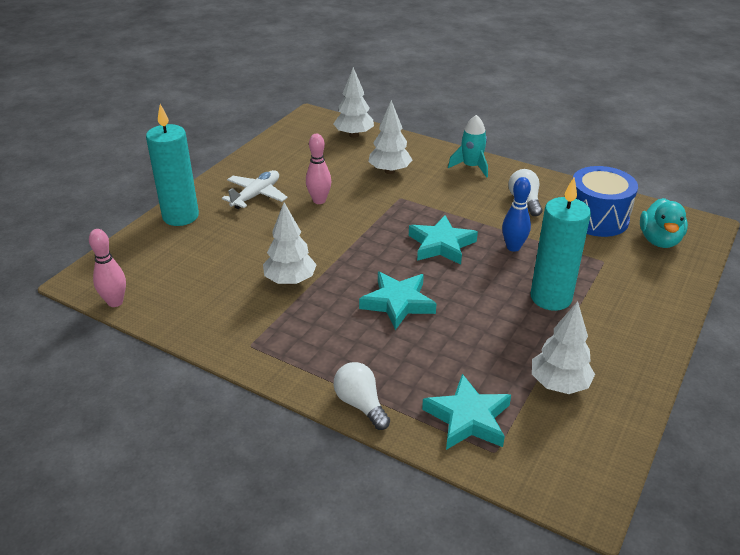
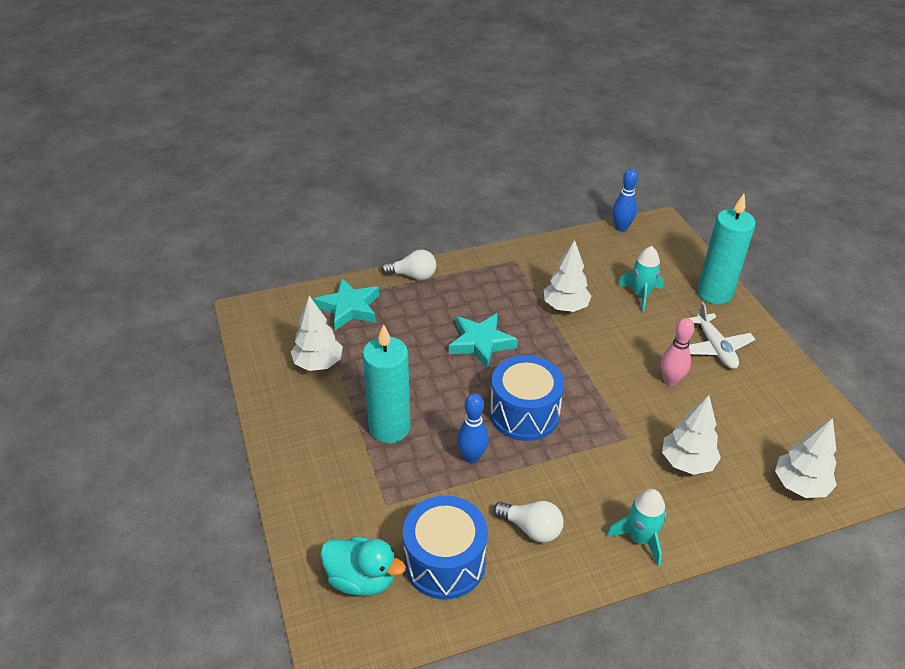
camera: 130 degrees right, 5 degrees up
pink bowling pin [89,229,126,307] -> blue bowling pin [613,169,638,232]
turquoise star [409,215,478,265] -> blue drum [490,355,564,441]
turquoise duck [640,198,688,248] -> turquoise duck turned 150 degrees clockwise [320,536,406,596]
none -> turquoise rocket [618,246,664,312]

